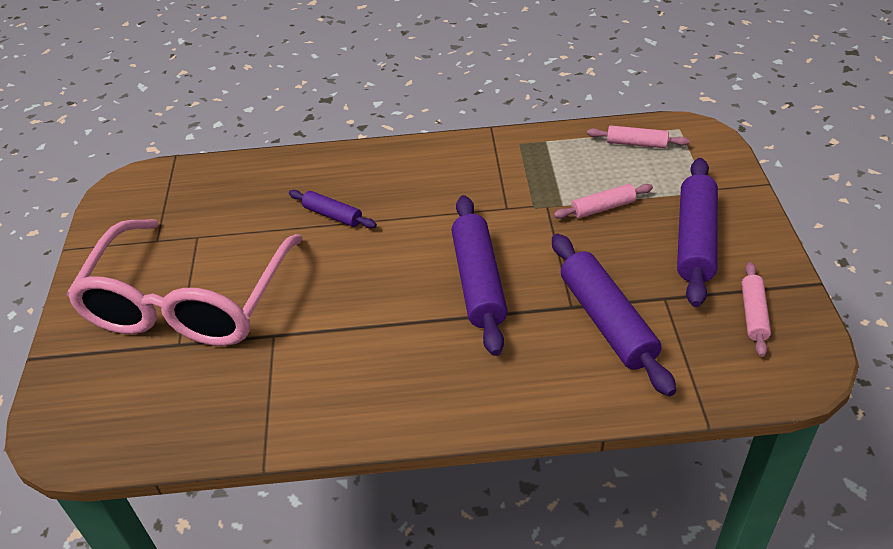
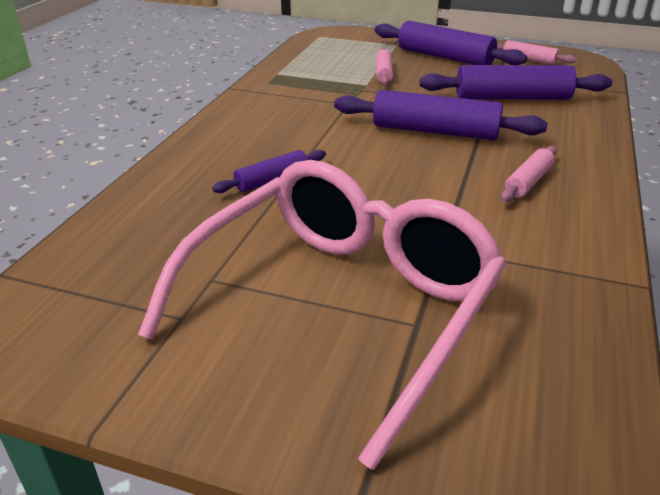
camera: 70 degrees left, 10 degrees down
pink glasses [67,219,302,346] -> pink glasses turned 90 degrees counterclockwise [138,160,506,471]
pink rolling pin [587,125,689,148] -> pink rolling pin moved to [501,146,557,202]

